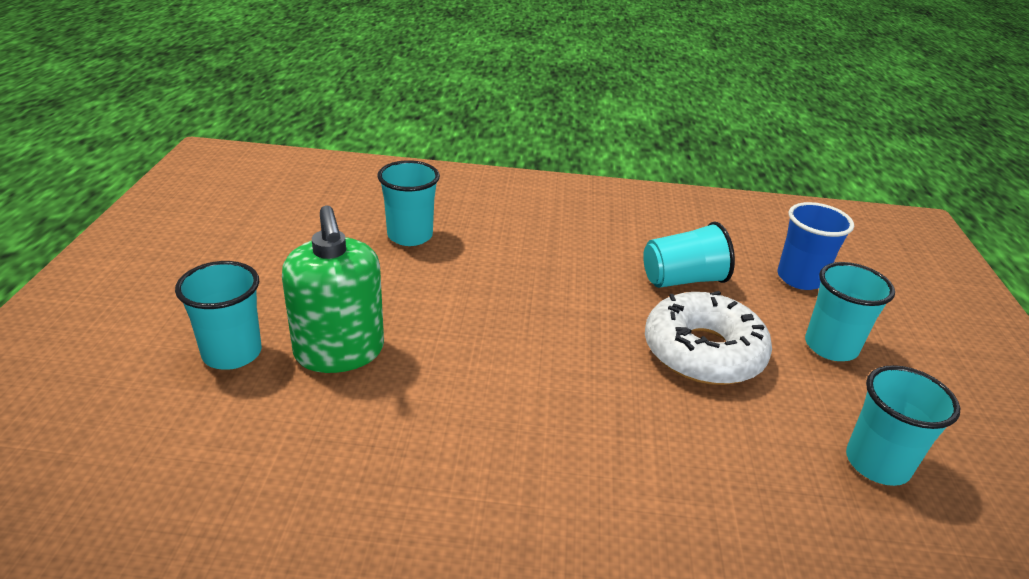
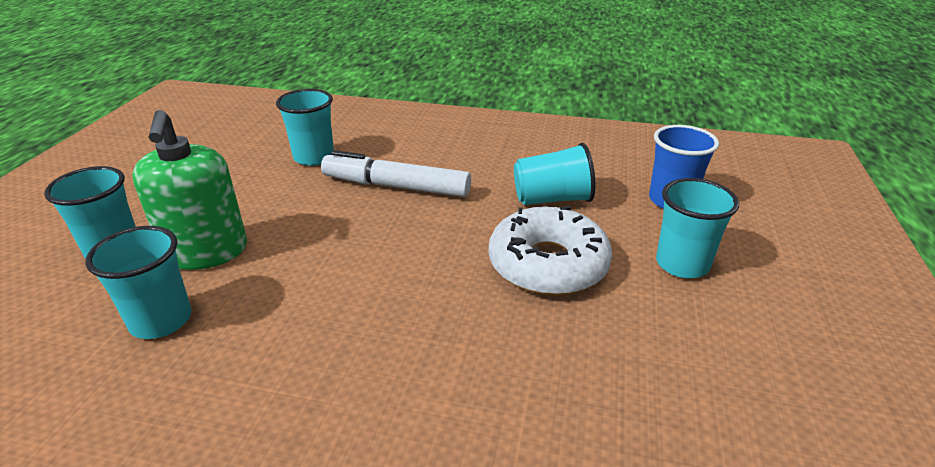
camera: 10 degrees right, 0 degrees up
turquoise cup [846,365,960,486] -> turquoise cup moved to [86,226,191,339]
none -> white marker [321,150,471,197]

